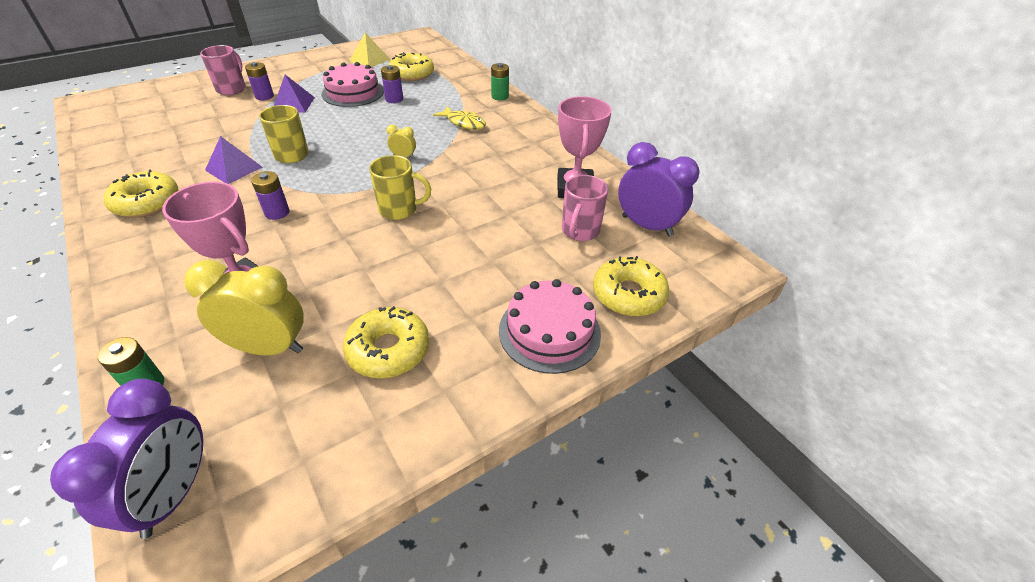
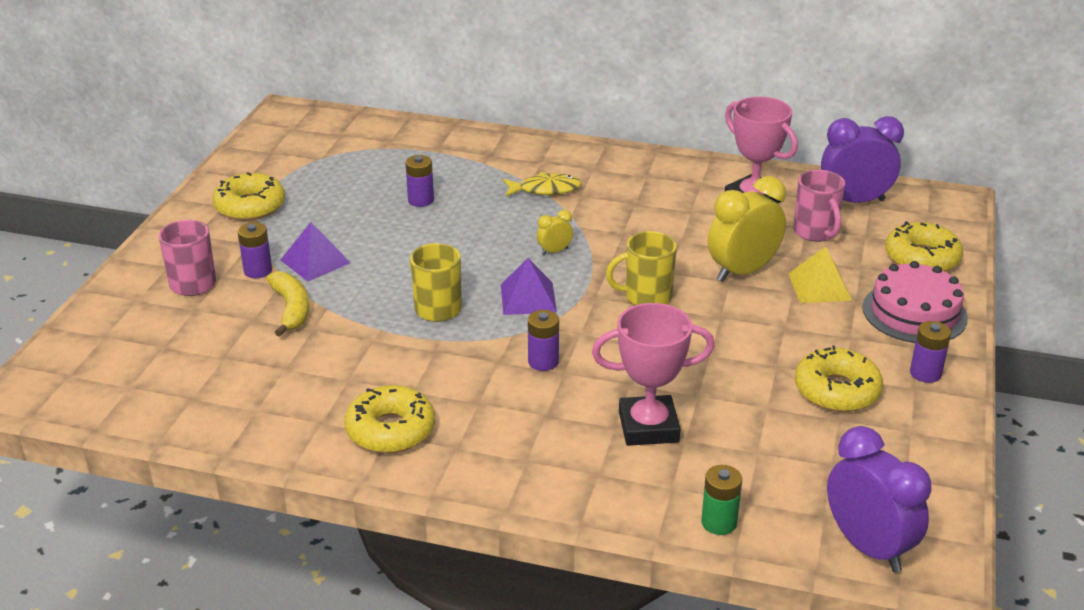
camera: 40 degrees left, 10 degrees down
yellow clock [184,260,304,356] -> yellow clock moved to [708,176,786,282]
purple pyramid [205,136,263,184] -> purple pyramid moved to [501,258,557,315]
pink cake [322,62,384,107] -> none
yellow pyramid [349,32,390,67] -> yellow pyramid moved to [788,247,852,303]
yellow mug [369,155,431,220] -> yellow mug turned 150 degrees counterclockwise [606,231,677,305]
yellow donut [389,52,434,81] -> yellow donut moved to [212,172,285,221]
green battery [491,63,509,101] -> none
none -> yellow banana [266,271,309,337]
none -> purple battery [910,321,951,383]

